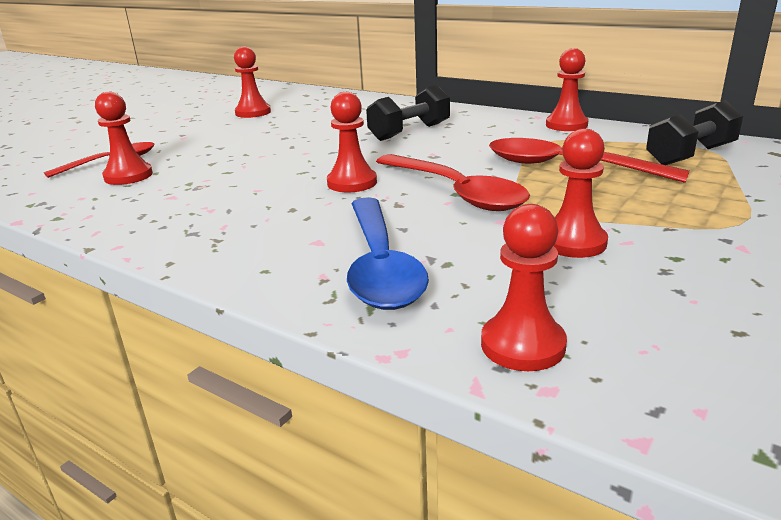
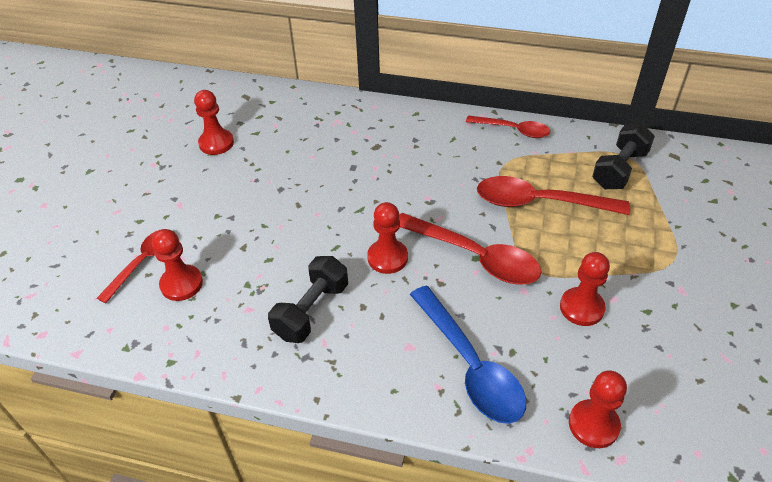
camera: 20 degrees left, 20 degrees up
black dumbbell [366,85,450,141] -> black dumbbell moved to [268,256,348,343]
red pawn [546,48,589,131] -> red spoon [466,115,550,138]

